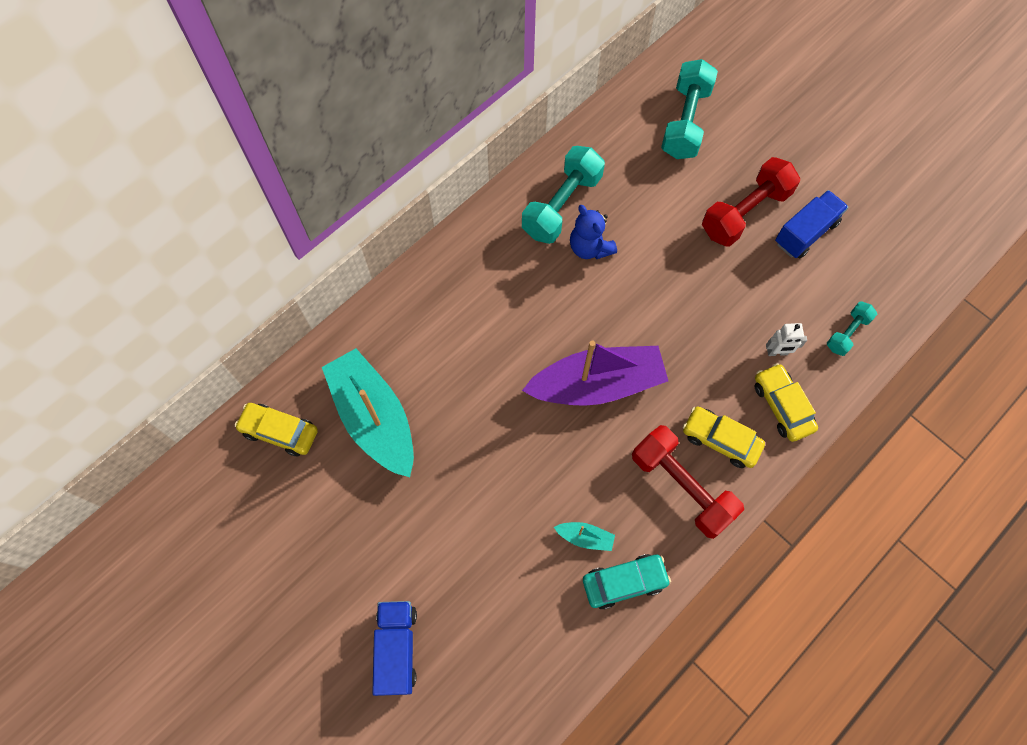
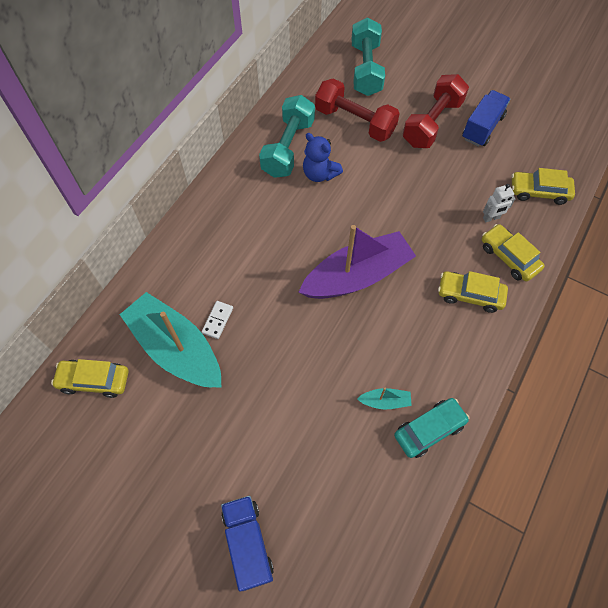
camera: 15 degrees left, 5 degrees down
red dumbbell [632,425,744,539] -> red dumbbell moved to [315,78,400,142]
turquoise dumbbell [827,301,877,356] -> yellow car [511,168,575,205]
none -> white domino [202,301,233,339]

